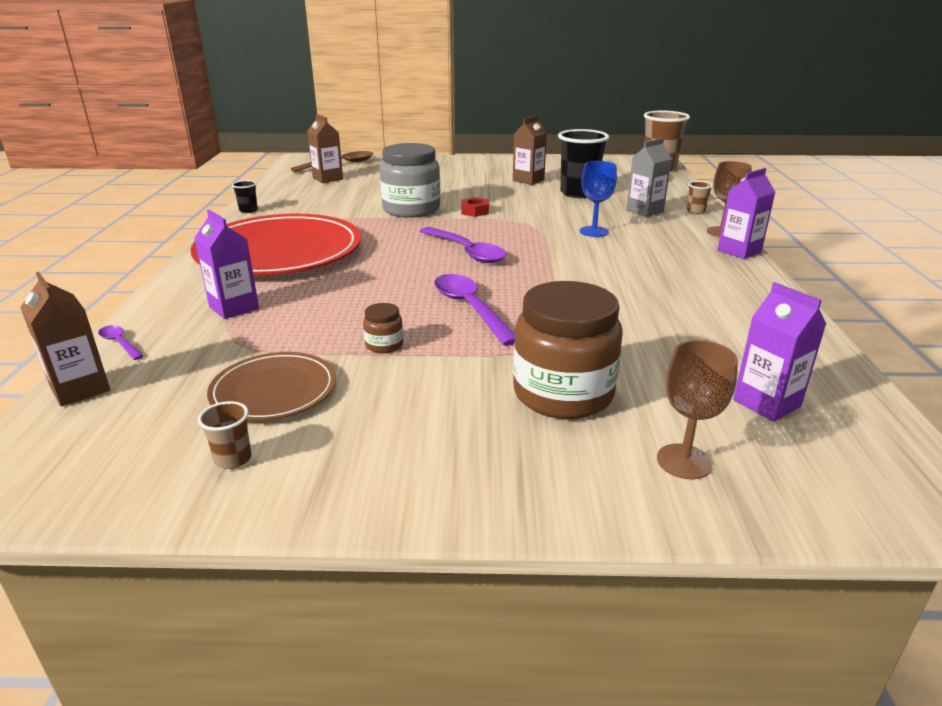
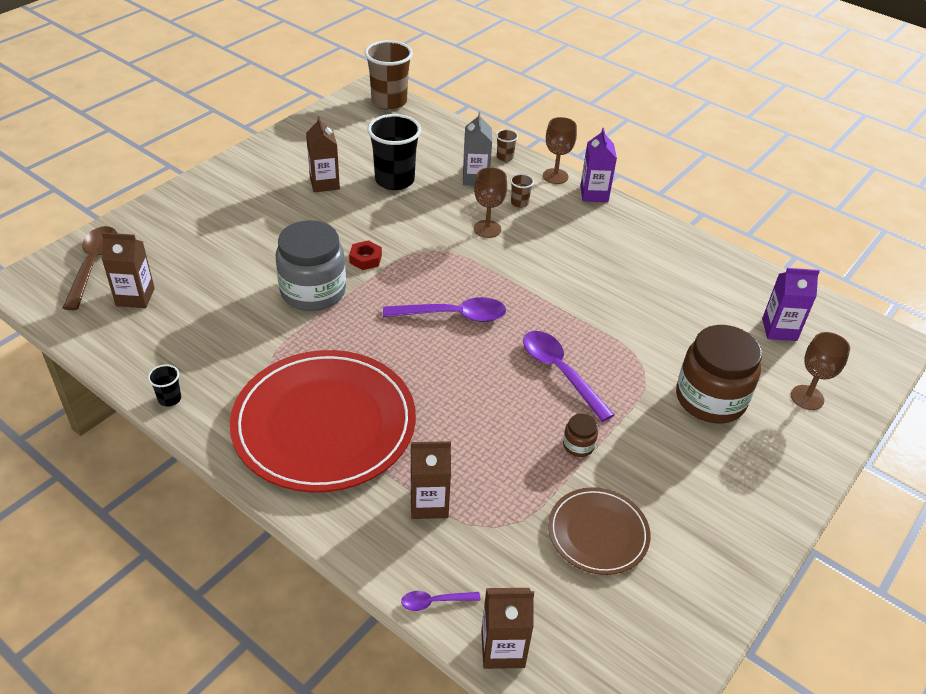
camera: 55 degrees left, 15 degrees up
purple carton [194,210,259,319] -> brown carton [410,441,451,519]
brown cup [198,401,251,469] -> brown cup moved to [510,174,534,208]
purple spoon [434,274,515,346] -> purple spoon turned 45 degrees clockwise [523,331,615,422]
blue goblet [580,161,617,237] -> brown goblet [474,167,507,238]

